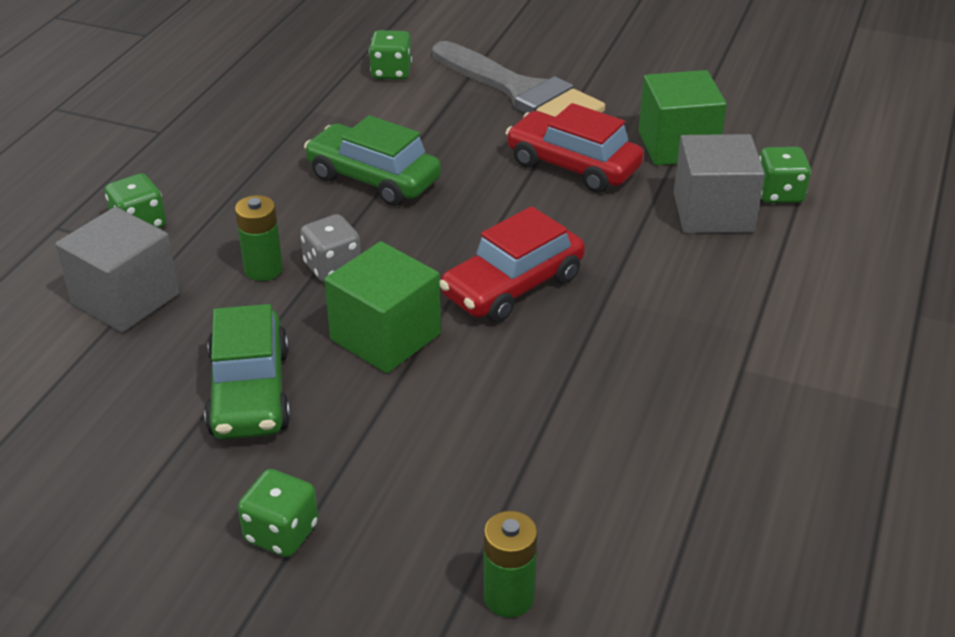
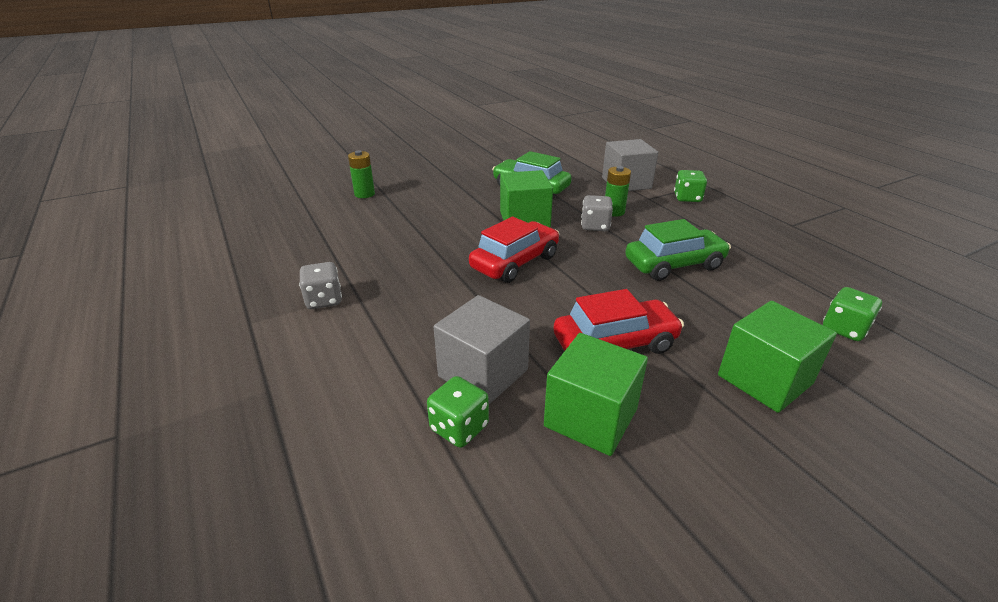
camera: 130 degrees right, 5 degrees down
green dice [238,469,318,557] -> none
grey brush [432,41,605,117] -> green cube [718,301,837,413]
red car [440,206,585,323] -> red car turned 45 degrees clockwise [469,217,559,283]
none -> grey dice [299,262,342,309]

